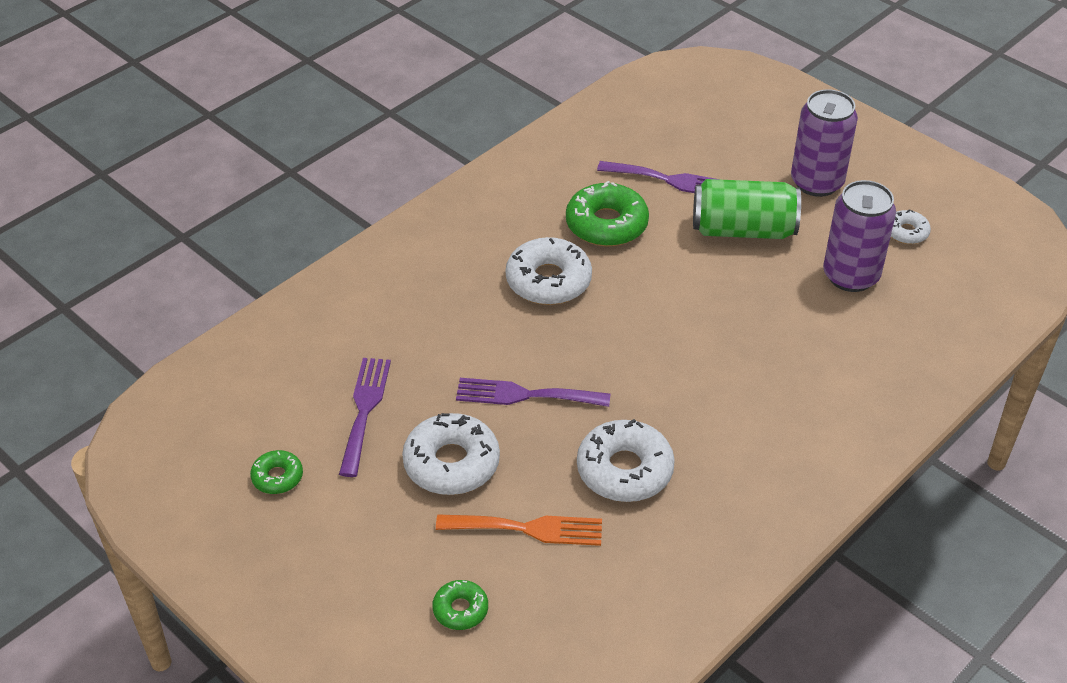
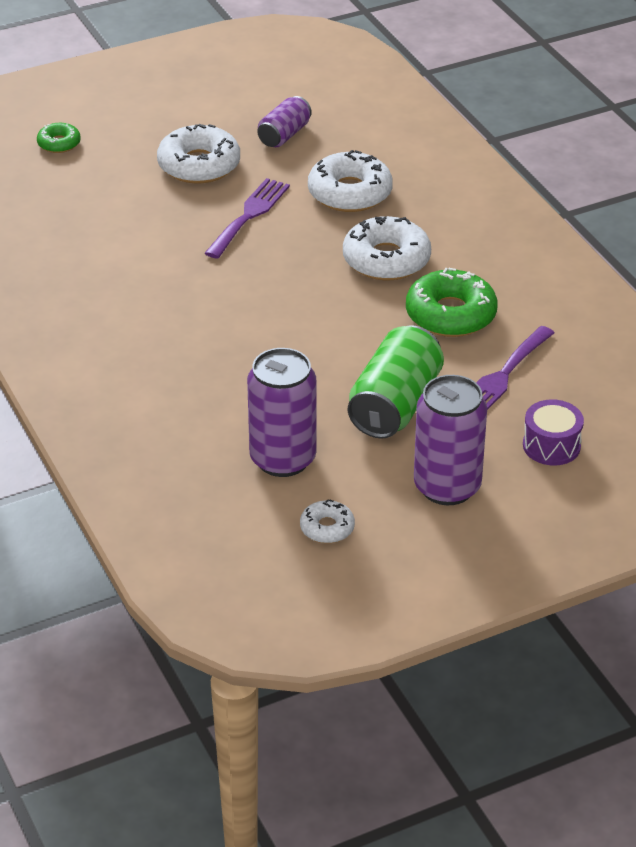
camera: 110 degrees right, 5 degrees down
green donut [250,450,303,494] -> none
purple fork [339,358,391,477] -> purple can [257,96,312,147]
orange fork [436,515,602,546] -> none
white donut [577,419,675,502] -> white donut moved to [308,150,393,212]
none -> purple drum [523,399,584,466]

